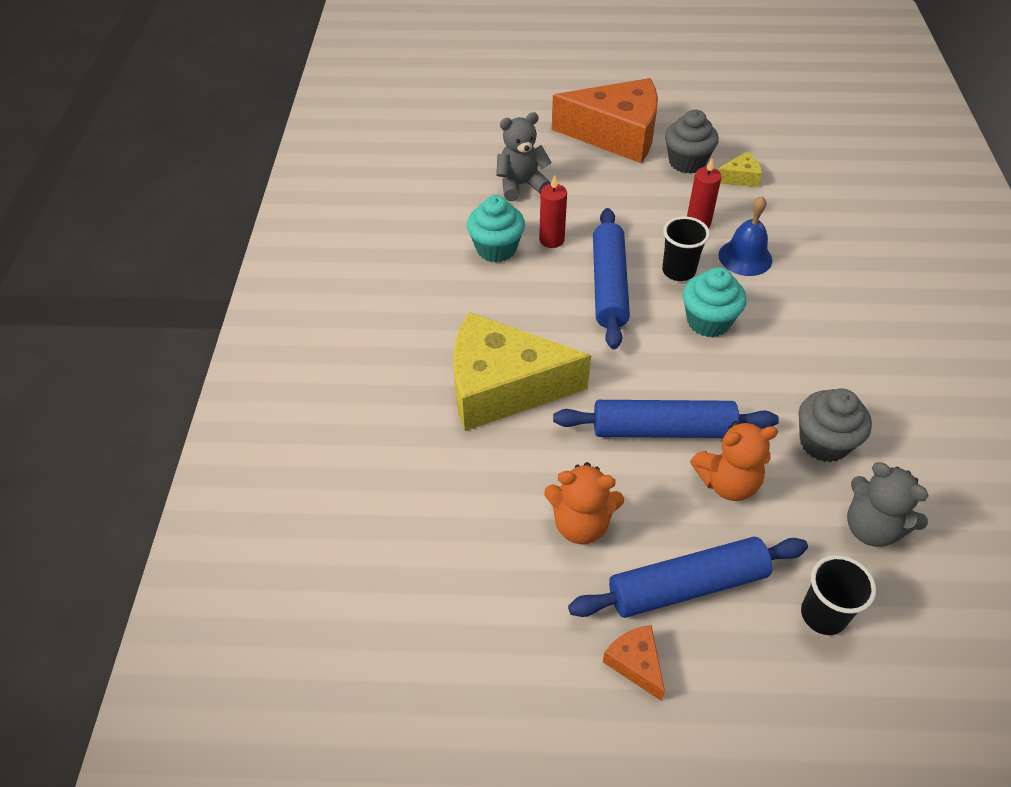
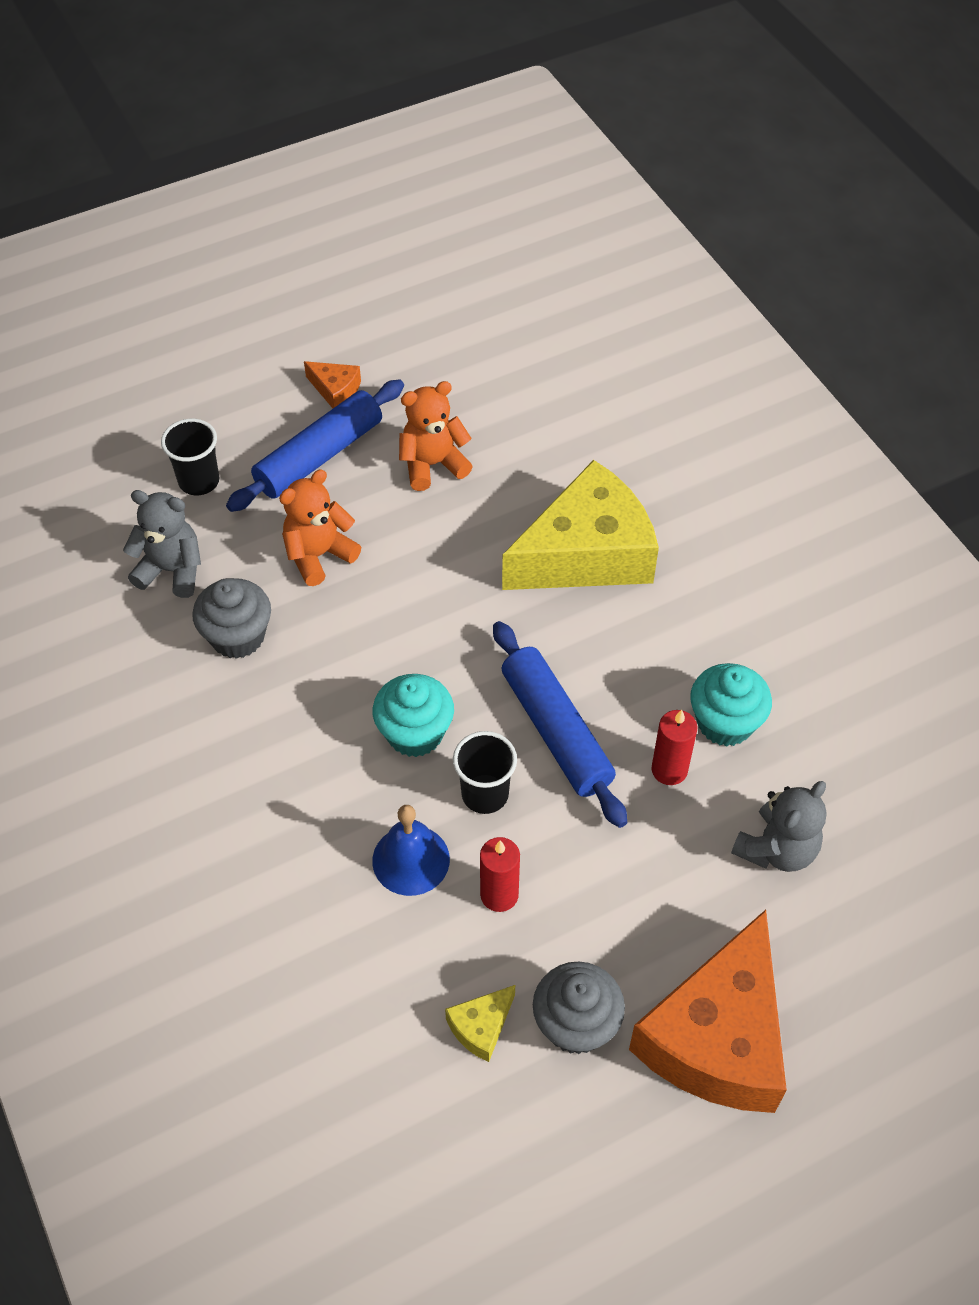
camera: 150 degrees right, 5 degrees up
orange cheese [552,78,658,163] -> orange cheese turned 45 degrees counterclockwise [629,910,787,1113]
blue rolling pin [553,400,779,438] -> none

